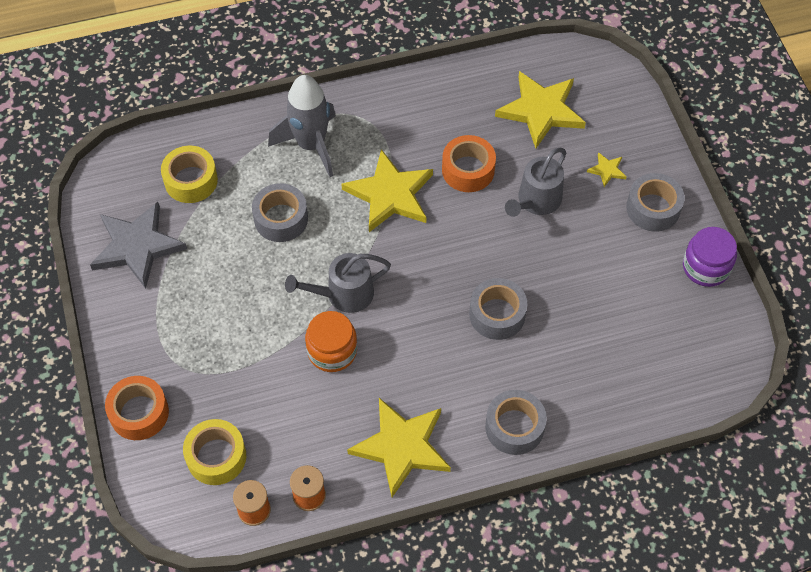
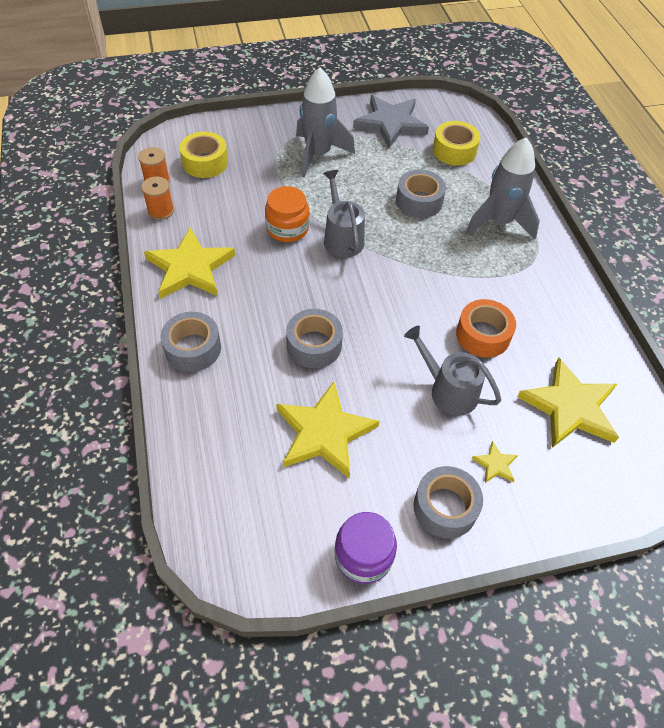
camera: 90 degrees right, 5 degrees down
orange tape [105,376,169,440] -> none
yellow star [341,149,433,232] -> yellow star moved to [276,382,379,478]
none -> grey rocket [296,68,355,178]

